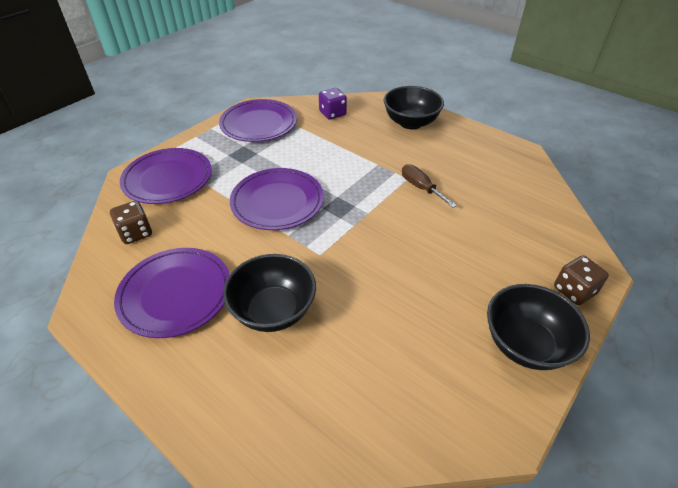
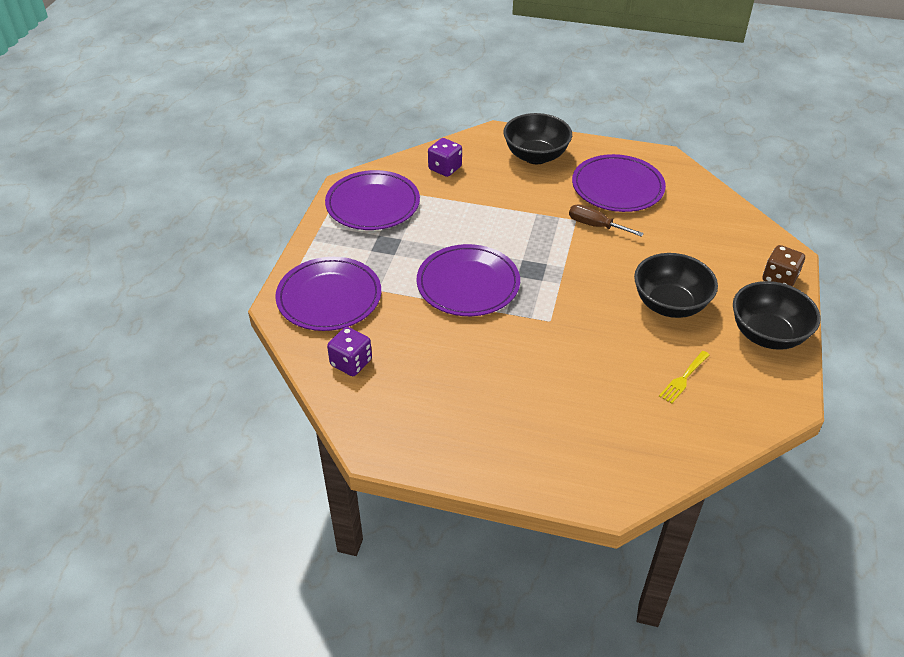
camera: 25 degrees left, 0 degrees up
brown dice [110,201,152,244] -> purple dice [327,327,372,376]
purple plate [114,248,230,338] -> purple plate moved to [572,154,666,212]
black bowl [223,254,316,332] -> black bowl moved to [634,253,718,318]
none -> yellow fork [659,351,709,404]

